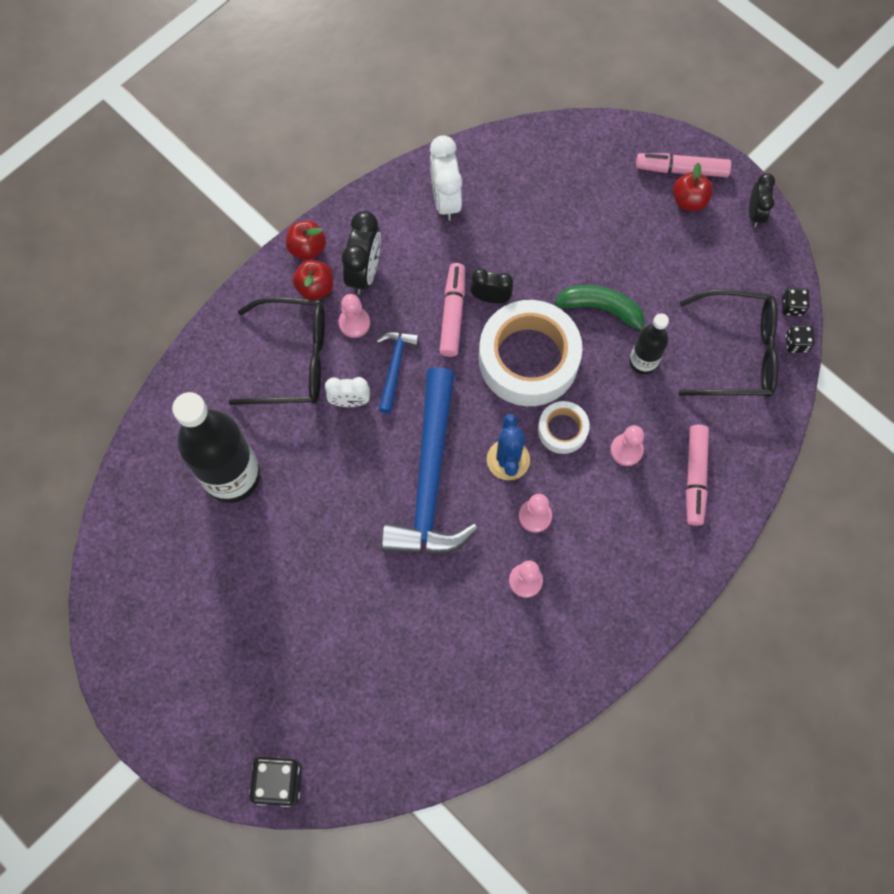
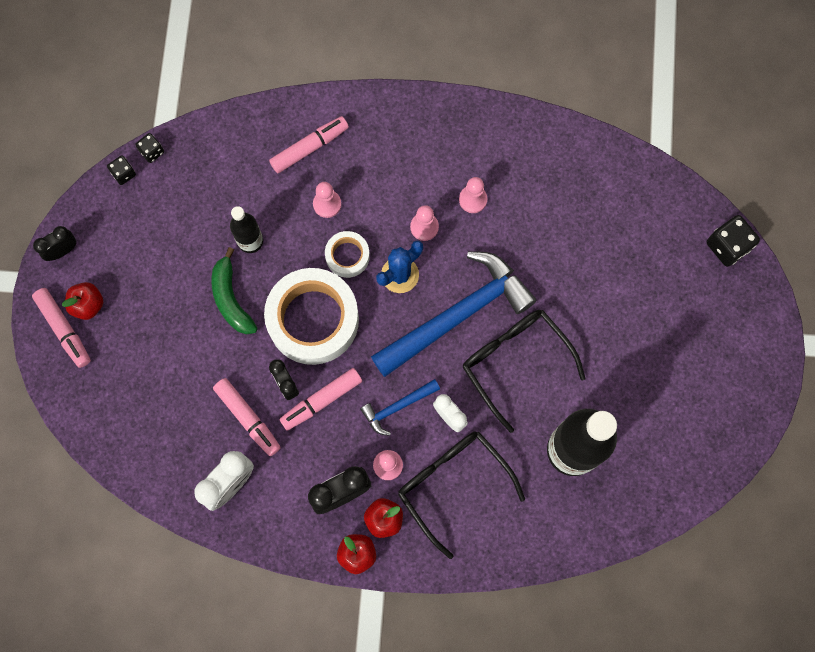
camera: 130 degrees left, 5 degrees up
black glasses [679,289,778,397] -> black glasses moved to [463,310,585,433]
none -> pink marker [213,378,281,456]

